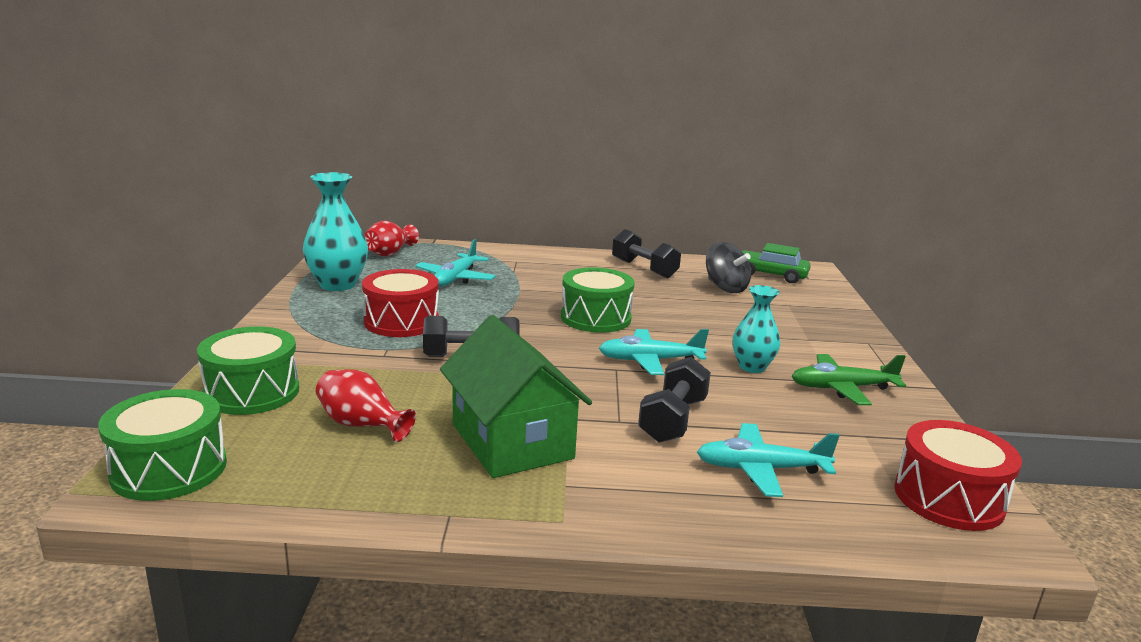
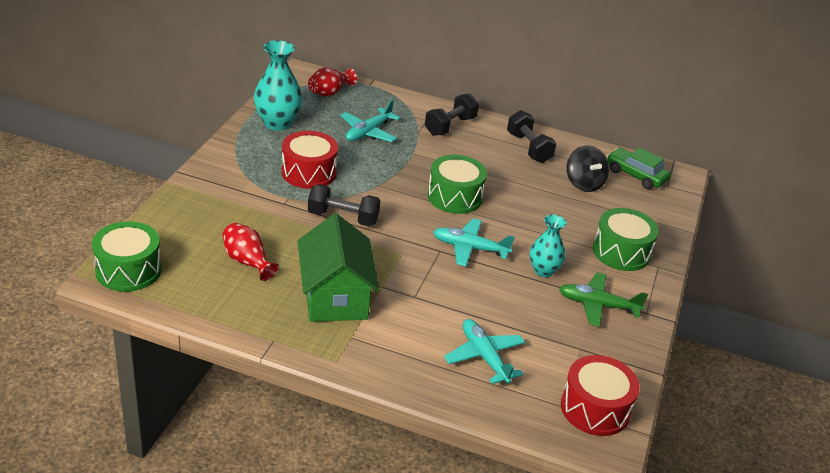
camera: 15 degrees right, 15 degrees up
green drum [197,326,299,415] -> green drum moved to [593,208,659,271]
black dumbbell [638,357,711,443] -> black dumbbell moved to [425,94,479,136]
turquoise plane [697,423,840,497] -> turquoise plane turned 45 degrees clockwise [444,319,525,384]

